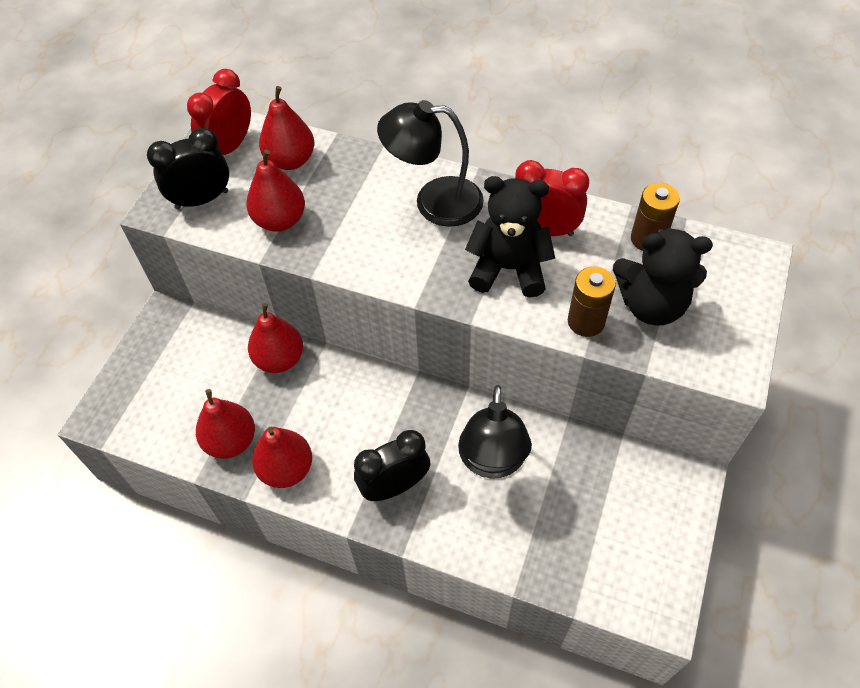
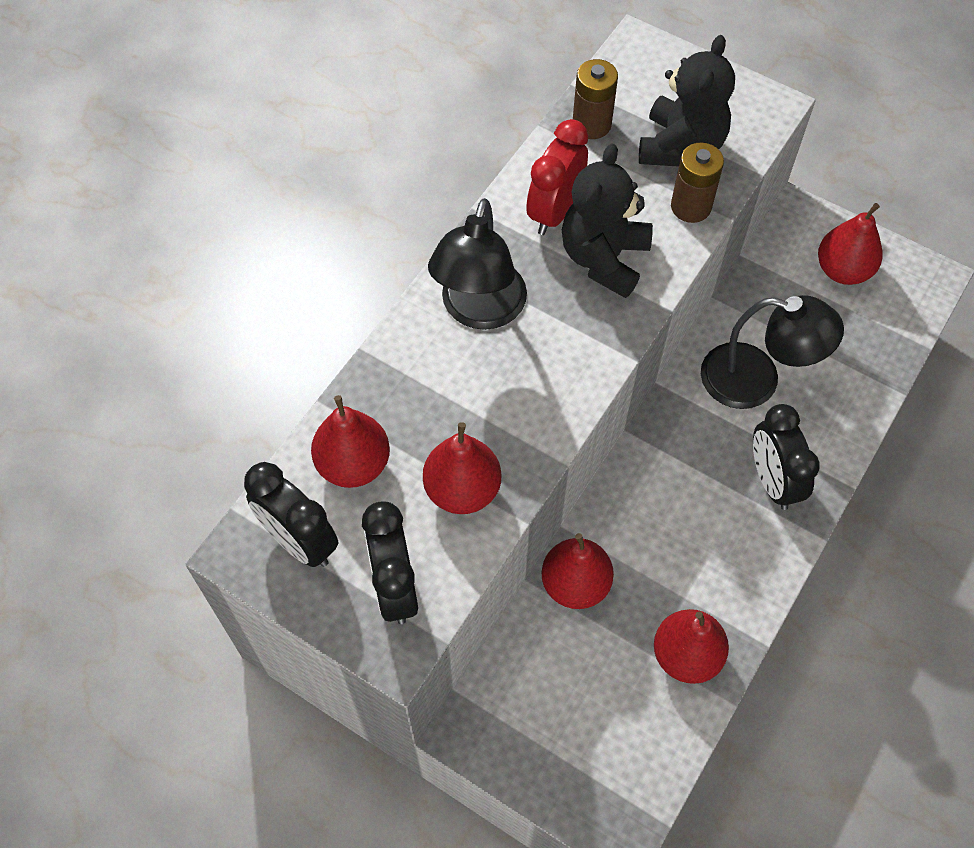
camera: 80 degrees left, 5 degrees up
red clock [187,69,251,155] -> black clock [244,462,338,567]
red pear [252,427,312,488] -> red pear moved to [818,203,883,285]

